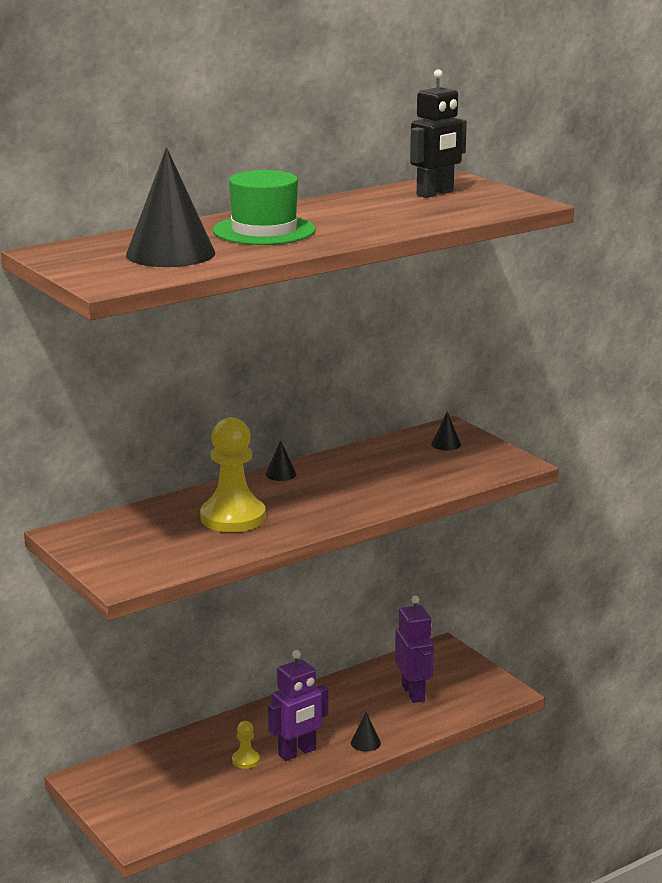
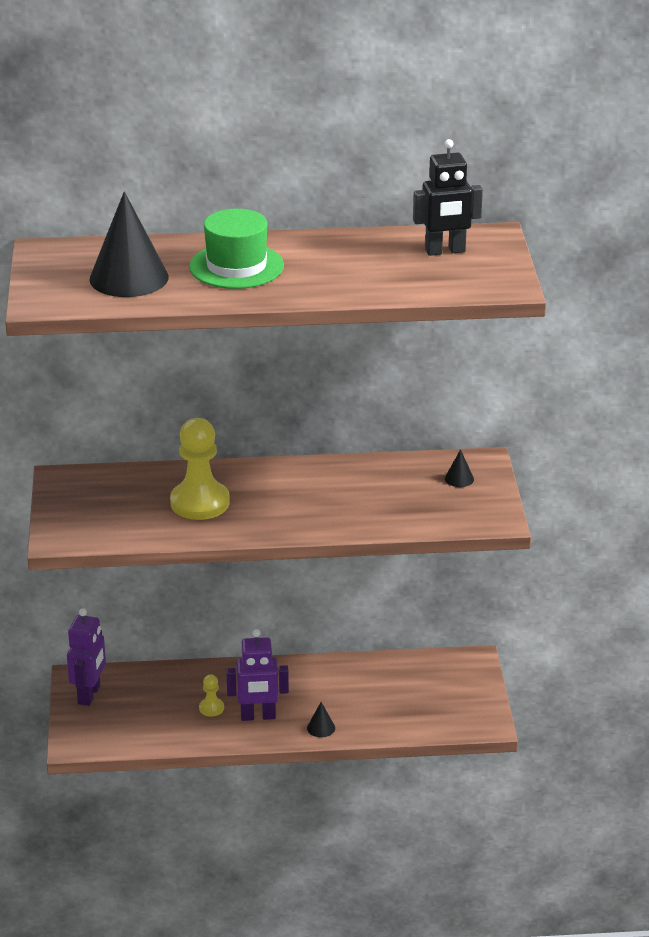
camera: 30 degrees right, 10 degrees up
black cone [266,440,296,481] -> none
purple robot [395,595,434,703] -> purple robot moved to [67,608,106,706]

